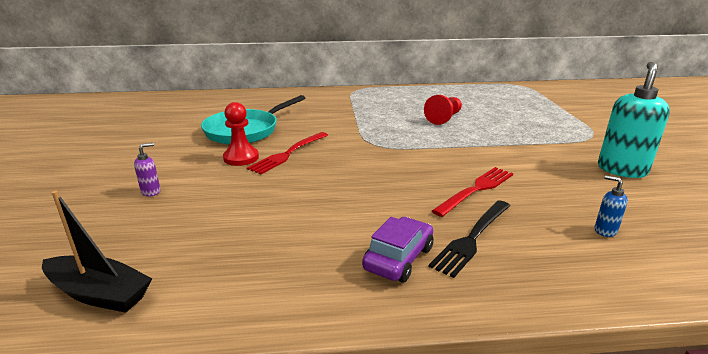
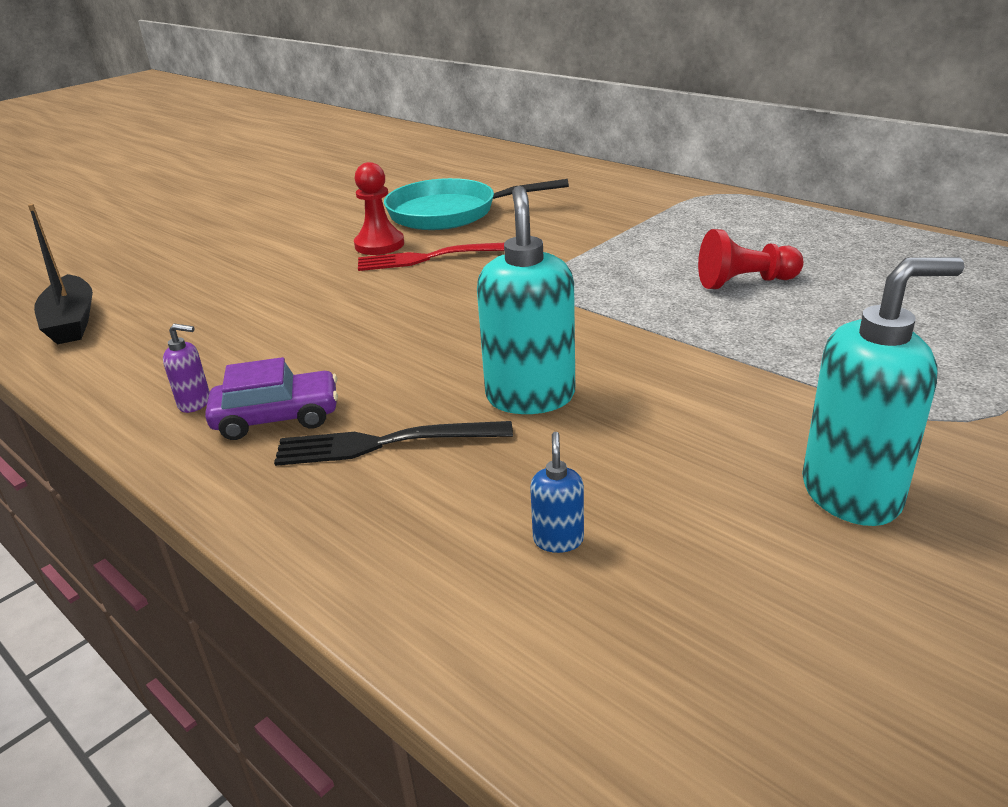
camera: 50 degrees right, 5 degrees up
purple soap dispenser [134,143,161,197] -> purple soap dispenser moved to [163,324,210,413]
red fork [432,167,513,217] -> turquoise soap dispenser [477,186,575,414]

